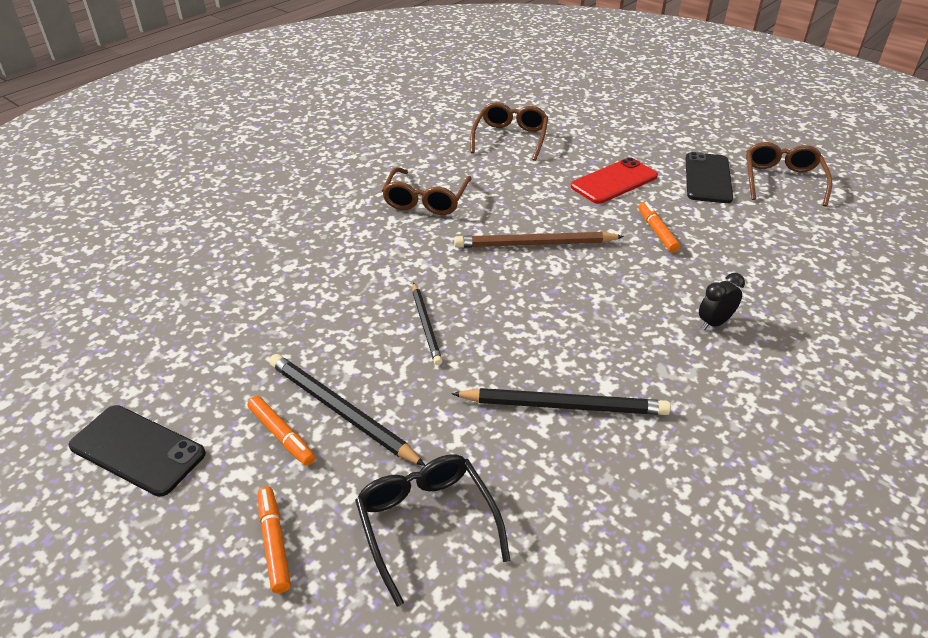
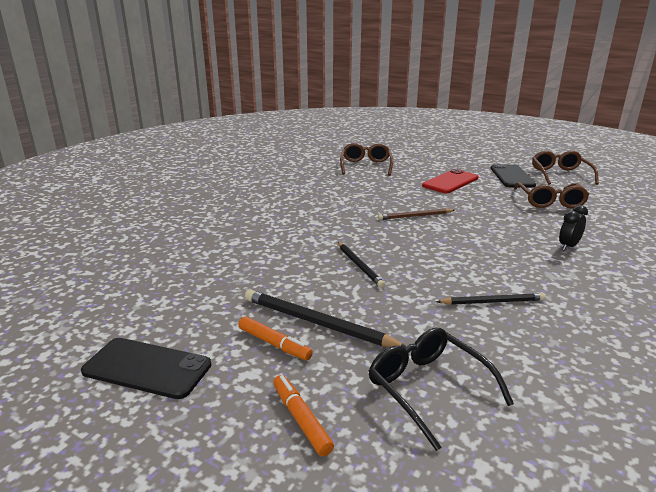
camera: 10 degrees left, 15 degrees down
brown glasses [382,167,472,215] -> brown glasses moved to [514,182,589,209]
black pencil [451,388,671,415] -> black pencil [436,293,546,305], size x0.64
brown pencil [454,232,624,248] -> brown pencil [378,208,454,220], size x0.64
orange marker [638,202,680,253] -> none

